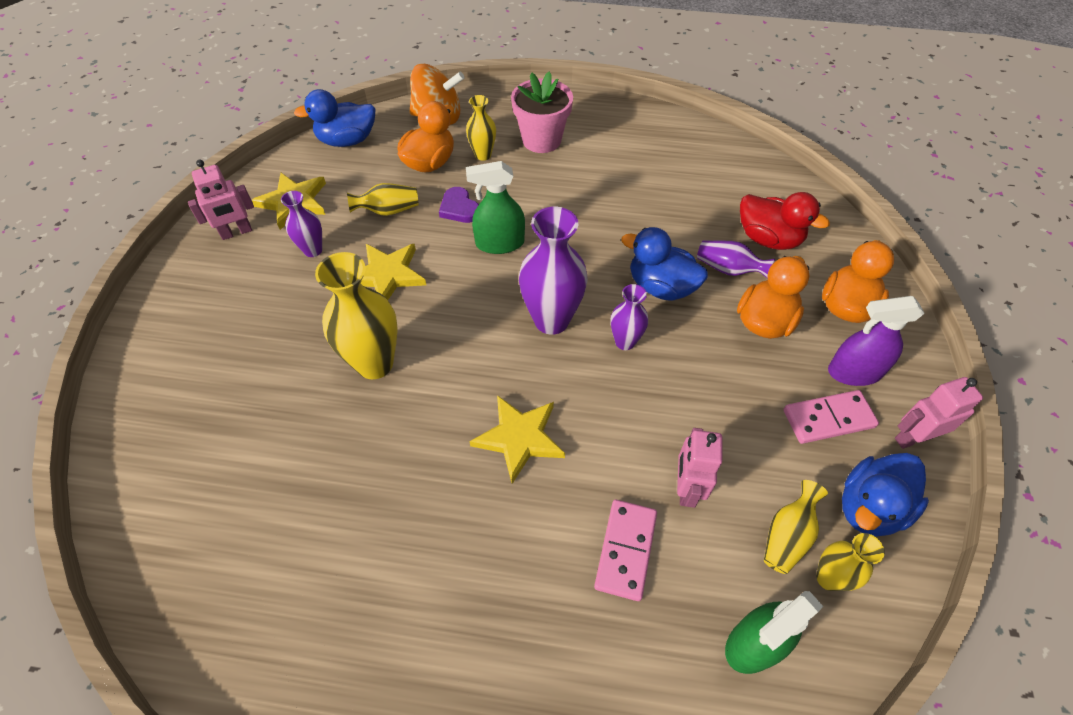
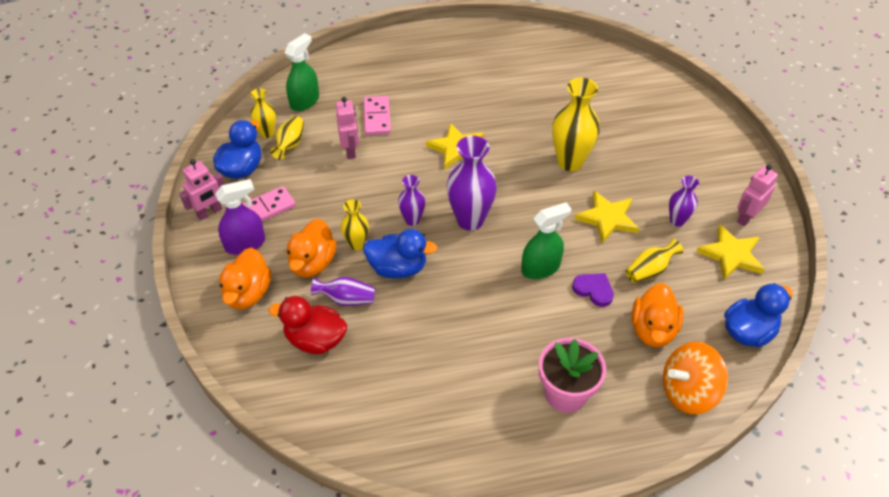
camera: 160 degrees right, 5 degrees down
yellow vase [466,95,496,161] -> yellow vase moved to [341,199,369,251]

